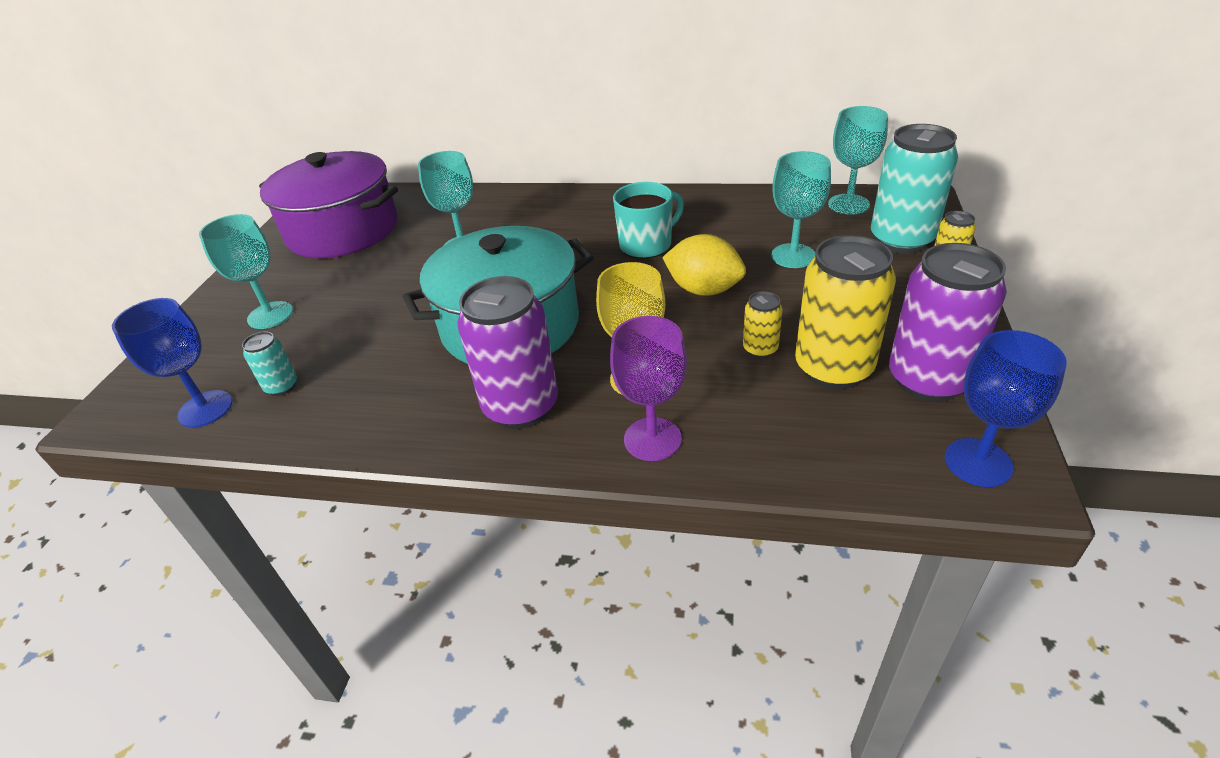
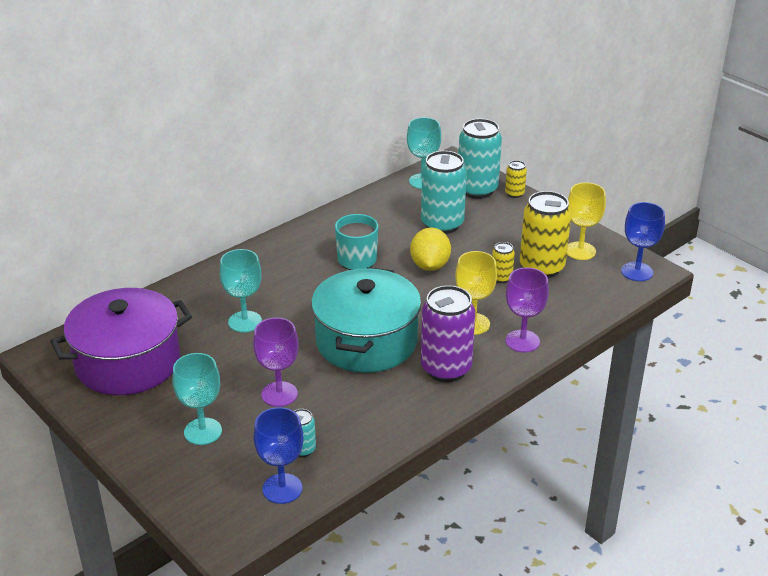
camera: 55 degrees left, 5 degrees down
yellow lemon [662,234,746,296] -> yellow lemon turned 60 degrees counterclockwise [410,227,451,271]
turquoise goblet [771,151,831,268] -> turquoise can [421,151,467,234]
purple can [889,243,1007,402] -> yellow goblet [567,183,606,260]
none -> purple goblet [253,318,299,407]

